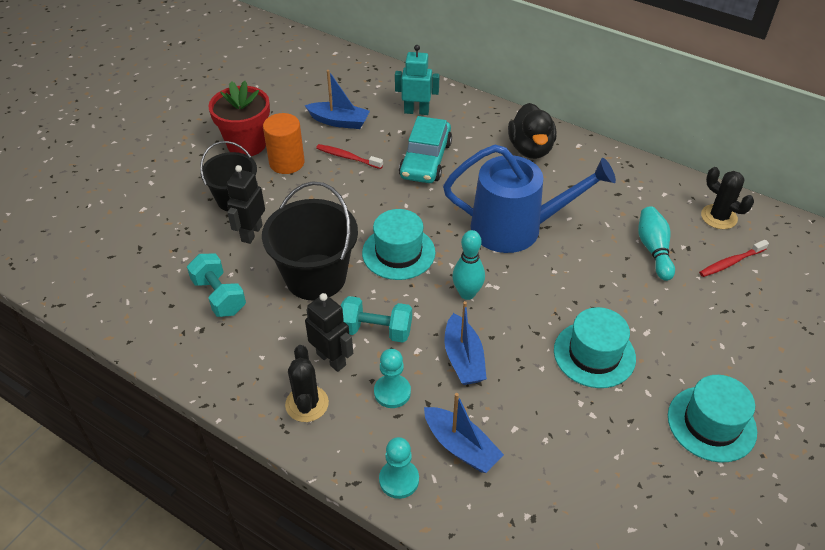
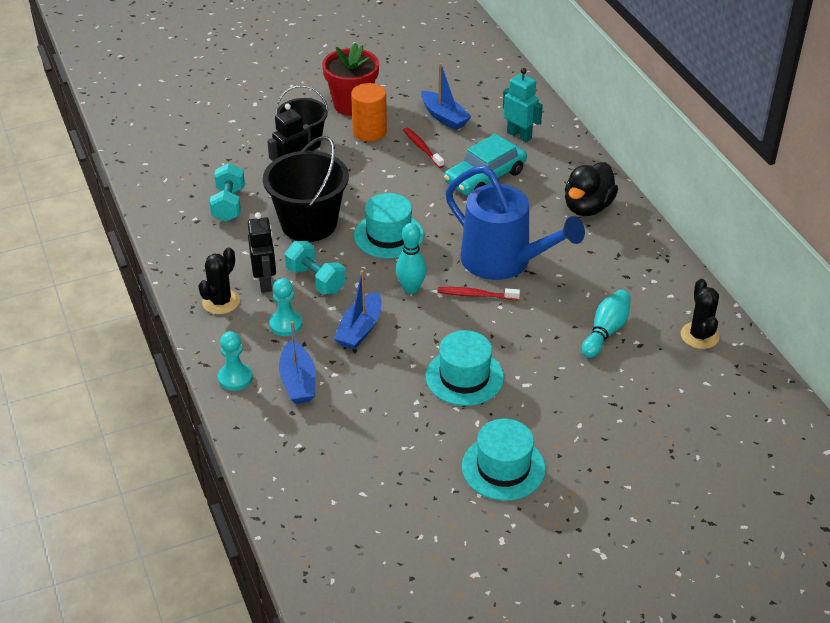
camera: 35 degrees right, 5 degrees down
red toothbrush [699,240,769,277] -> red toothbrush moved to [438,287,520,300]

